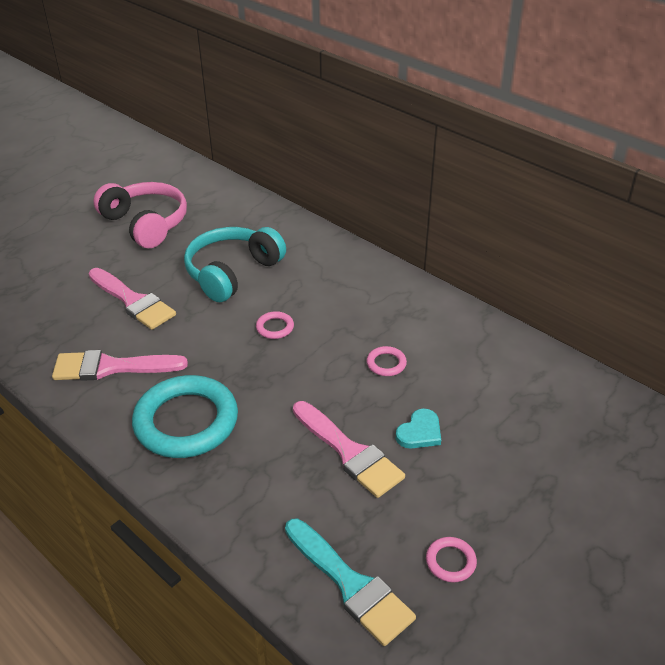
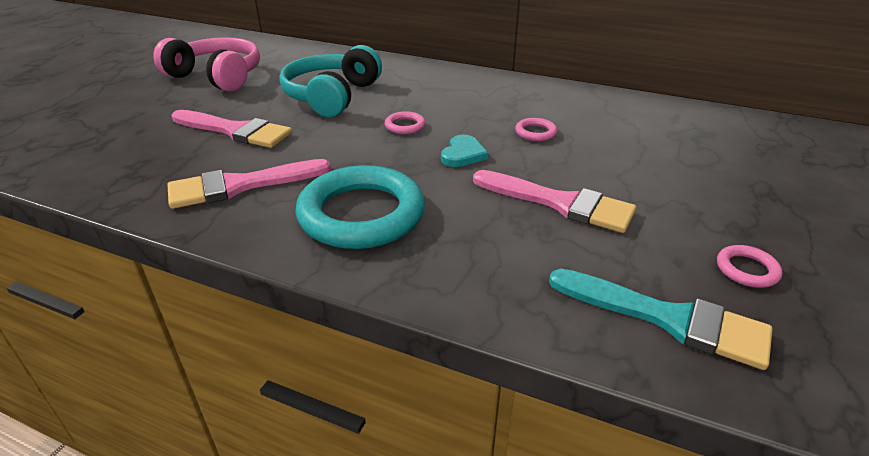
camera: 20 degrees left, 5 degrees down
turquoise heart [396,409,441,449] -> turquoise heart moved to [441,135,488,167]

